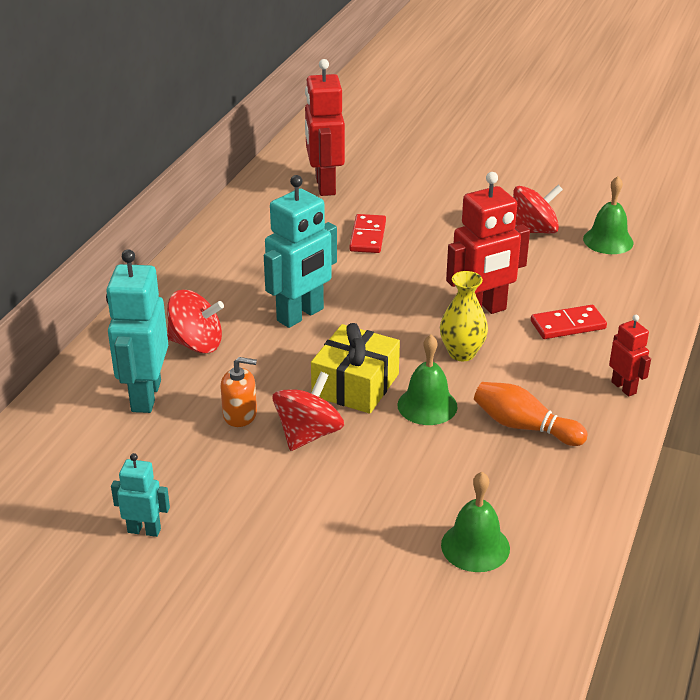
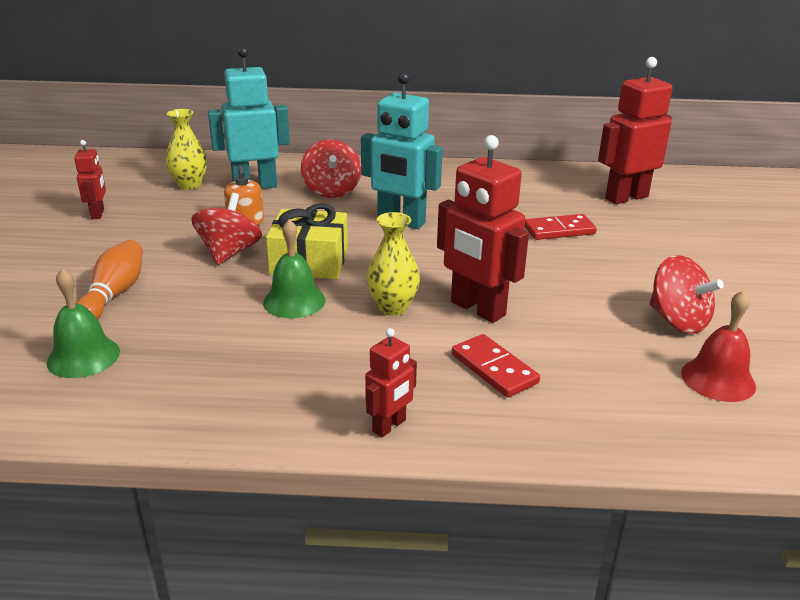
camera: 70 degrees right, 5 degrees down
turquoise robot [111,453,170,537] -> red robot [74,140,106,219]
red spinning top [273,372,344,451] -> red spinning top turned 90 degrees counterclockwise [191,193,262,265]
orange bowling pin [474,382,588,446] -> orange bowling pin moved to [76,240,143,319]
green bell [583,176,634,254] -> red bell [681,290,756,402]
none -> yellow vase [166,109,207,190]

